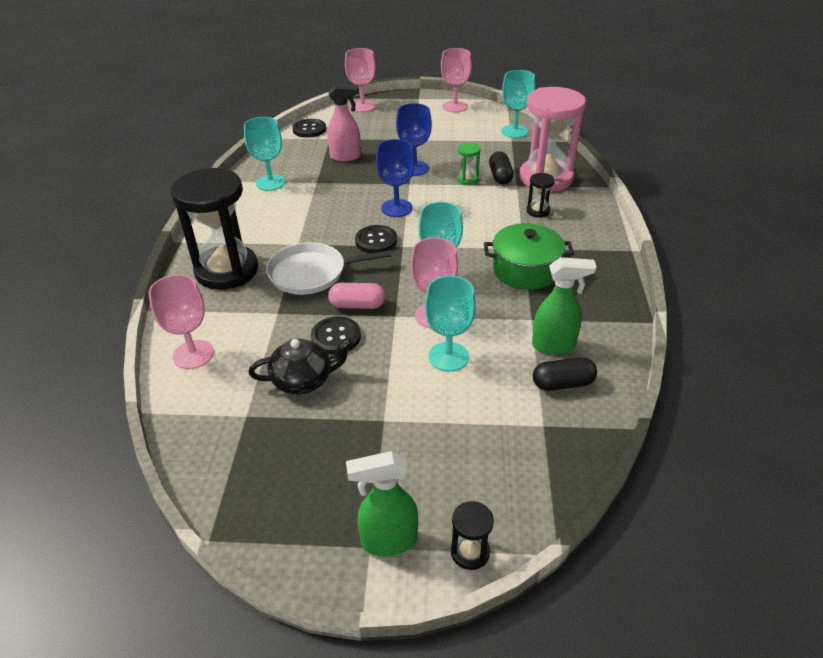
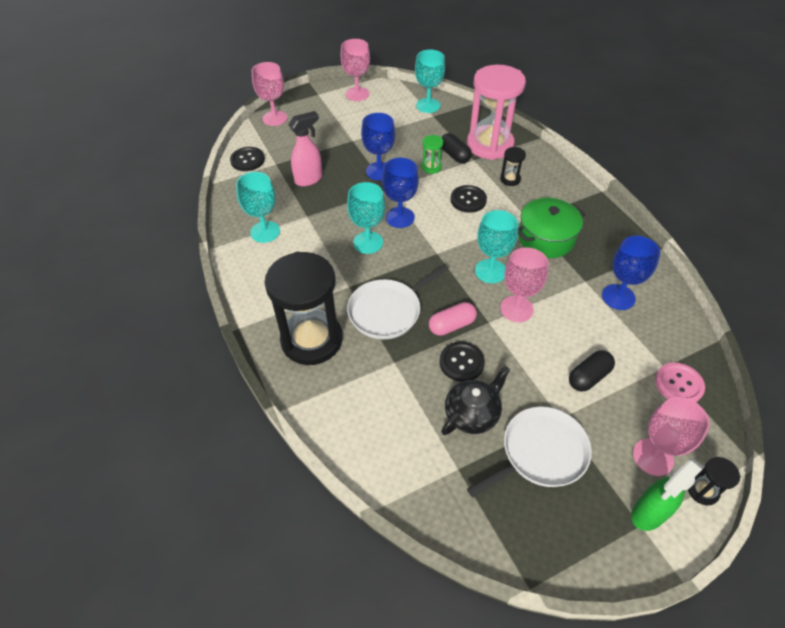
camera: 30 degrees left, 10 degrees up
pink goblet [149,274,214,369] -> pink goblet moved to [633,397,710,476]
black button [355,225,397,253] -> black button moved to [451,185,487,213]
turquoise goblet [425,276,476,371] -> turquoise goblet moved to [347,182,385,254]
green spray bottle [532,257,597,354] -> blue goblet [602,236,661,310]
black capsule [533,357,597,391] -> black capsule moved to [569,350,615,392]
none -> white pan [467,406,592,497]
none -> pink button [655,362,705,402]

